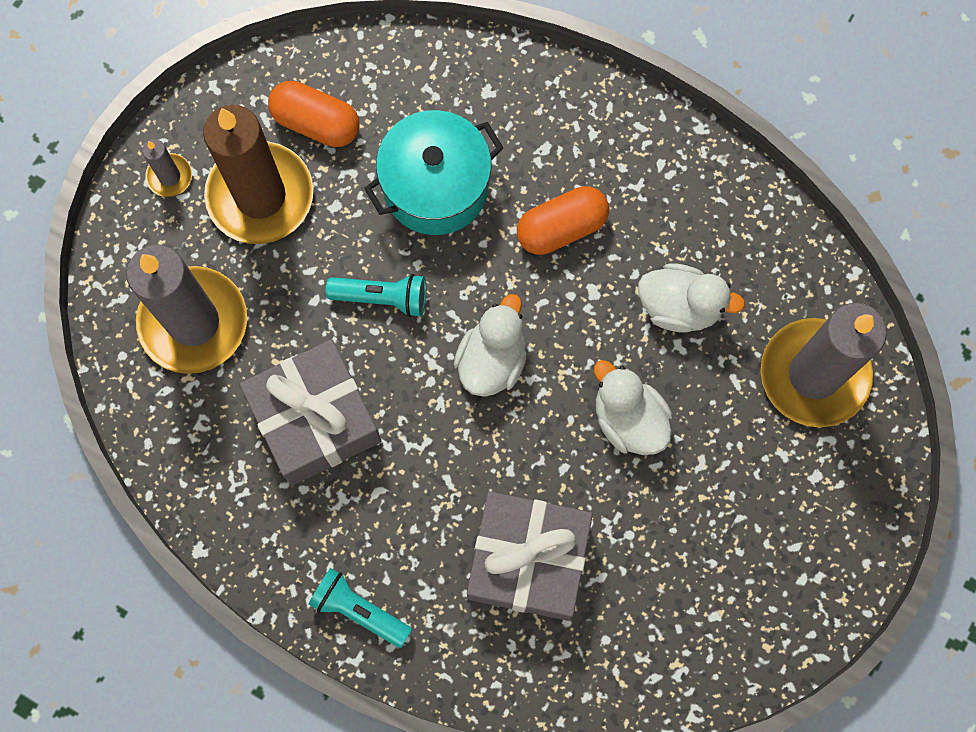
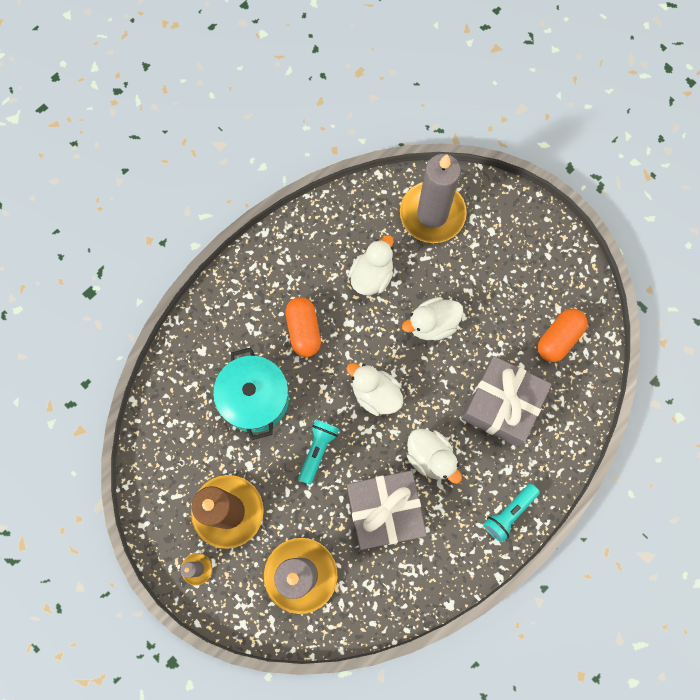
camera: 75 degrees left, 0 degrees up
orange capsule [268,81,359,147] -> orange capsule moved to [538,309,588,362]
none -> white duck [407,429,462,484]

